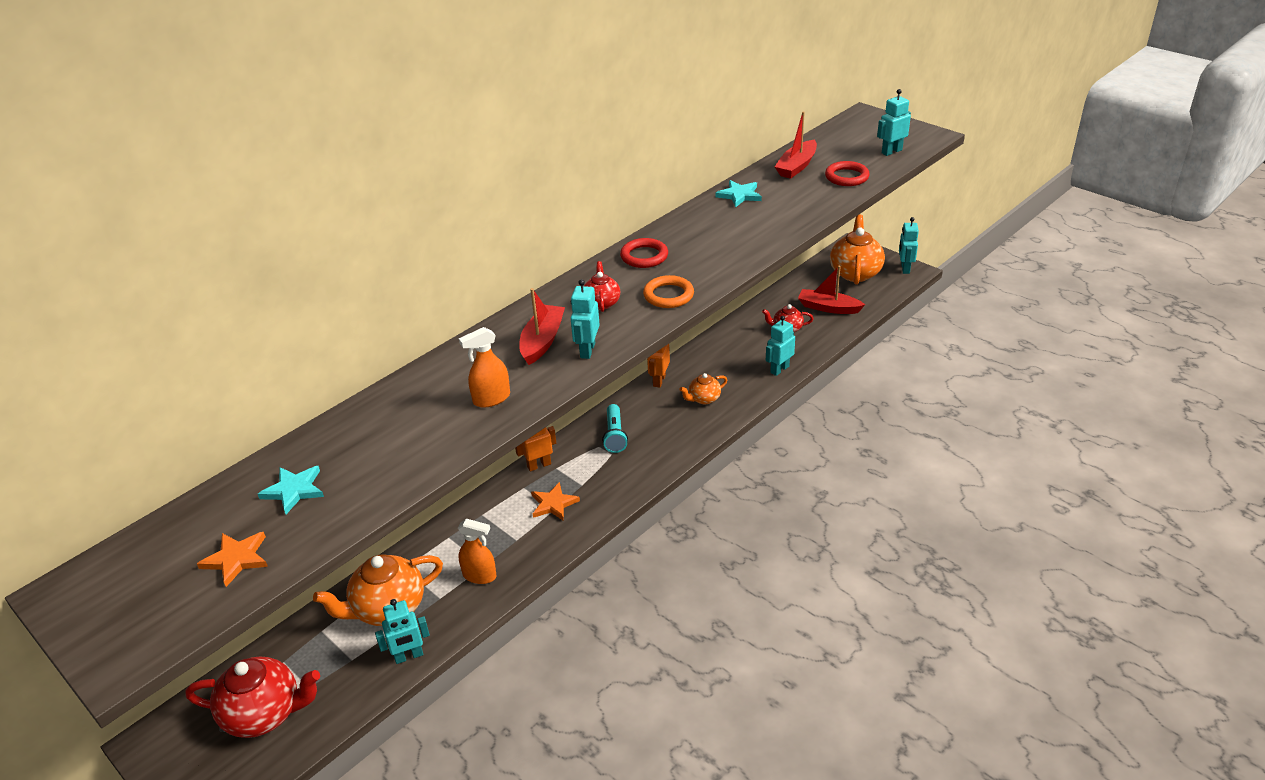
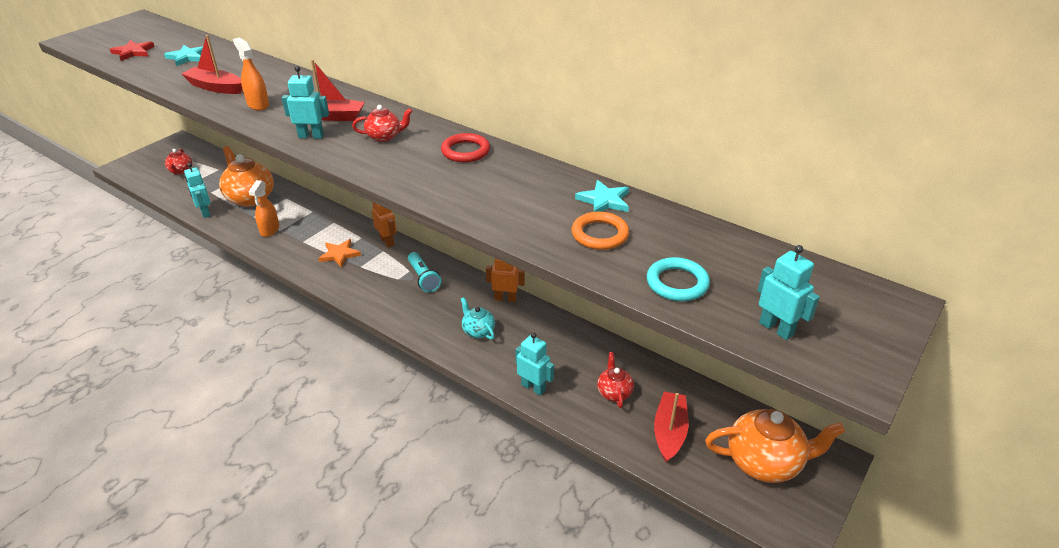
camera: 80 degrees right, 0 degrees up
red teapot [185,656,320,738] -> red teapot [165,149,193,175], size x0.53
orange star [197,532,268,587] -> red star [110,40,155,61]
turquoise flashlight [602,404,628,453] -> turquoise flashlight turned 105 degrees counterclockwise [408,252,441,292]
orange ring [643,275,694,308] -> orange ring moved to [572,212,629,250]
orange teapot [680,373,727,404] -> turquoise teapot [461,297,495,340]
red boat [775,111,817,179] -> red boat moved to [182,35,242,94]
red ring [825,161,870,186] -> turquoise ring [647,257,710,301]
turquoise robot [899,217,919,274] -> none

